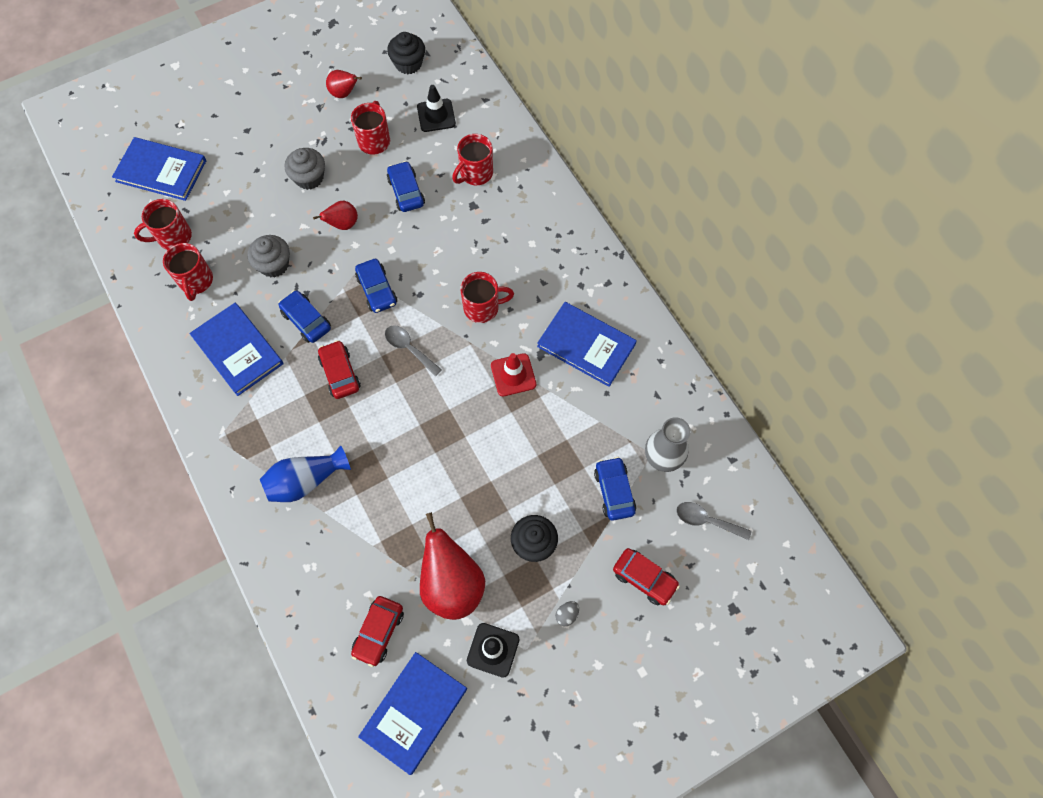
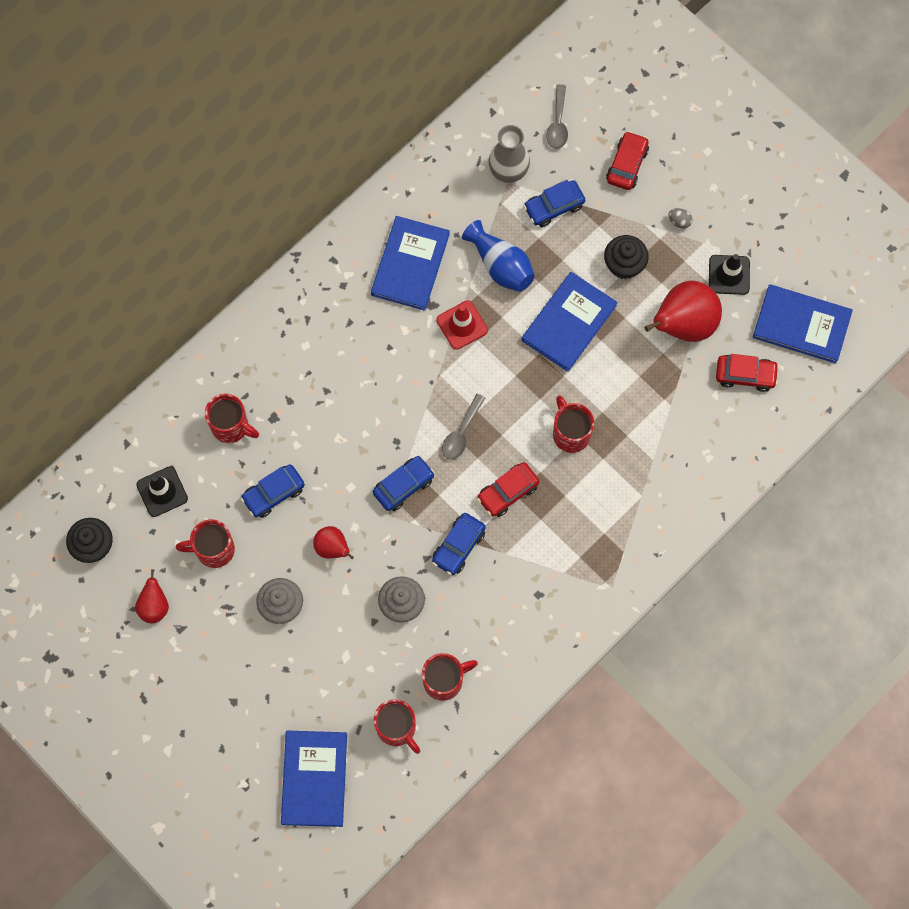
camera: 105 degrees left, 5 degrees up
blue book [189,303,283,396] -> blue book moved to [522,272,617,372]
blue vase [260,446,351,502] -> blue vase moved to [462,220,535,292]
red mug [460,272,514,323] -> red mug moved to [553,395,594,453]

